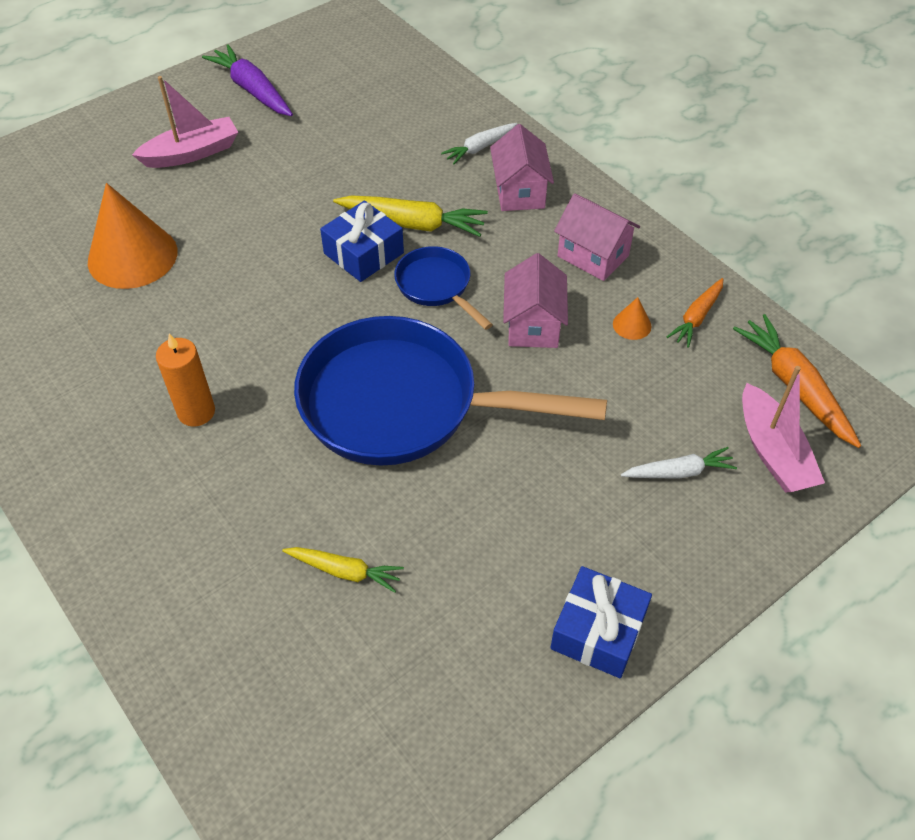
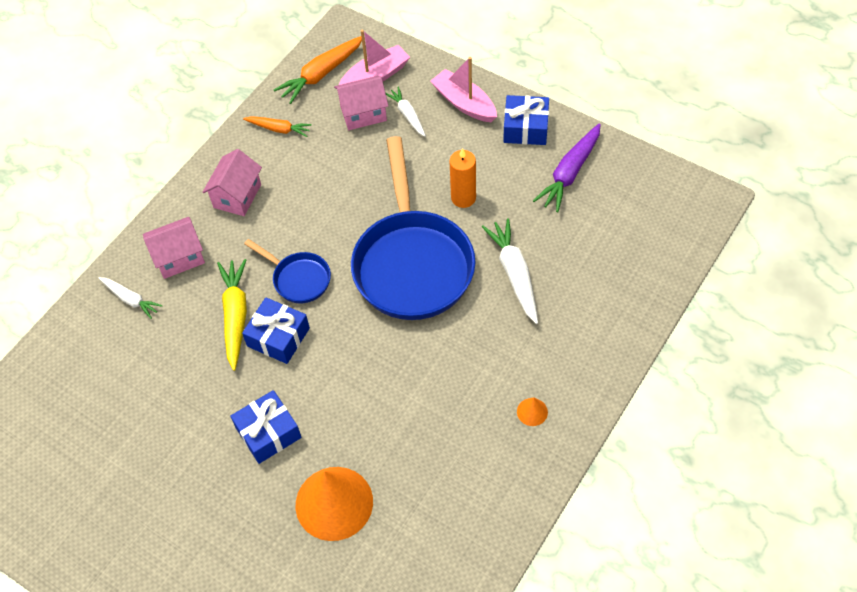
camera: 105 degrees left, 5 degrees up
pink boat [132,76,238,168] -> pink boat moved to [430,57,497,122]
orange candle [156,333,215,427] -> orange candle moved to [450,148,476,208]
purple carrot [202,44,293,116] -> purple carrot moved to [533,123,601,212]
yellow carrot [282,547,404,593] -> none
blue pan [394,246,493,330] -> blue pan turned 90 degrees counterclockwise [244,239,331,303]
pink house [503,253,568,348] -> pink house moved to [334,76,388,130]
orange cone [613,297,651,340] -> orange cone moved to [517,397,548,426]
none -> blue gift [230,390,301,464]
none -> white carrot [482,218,538,324]

